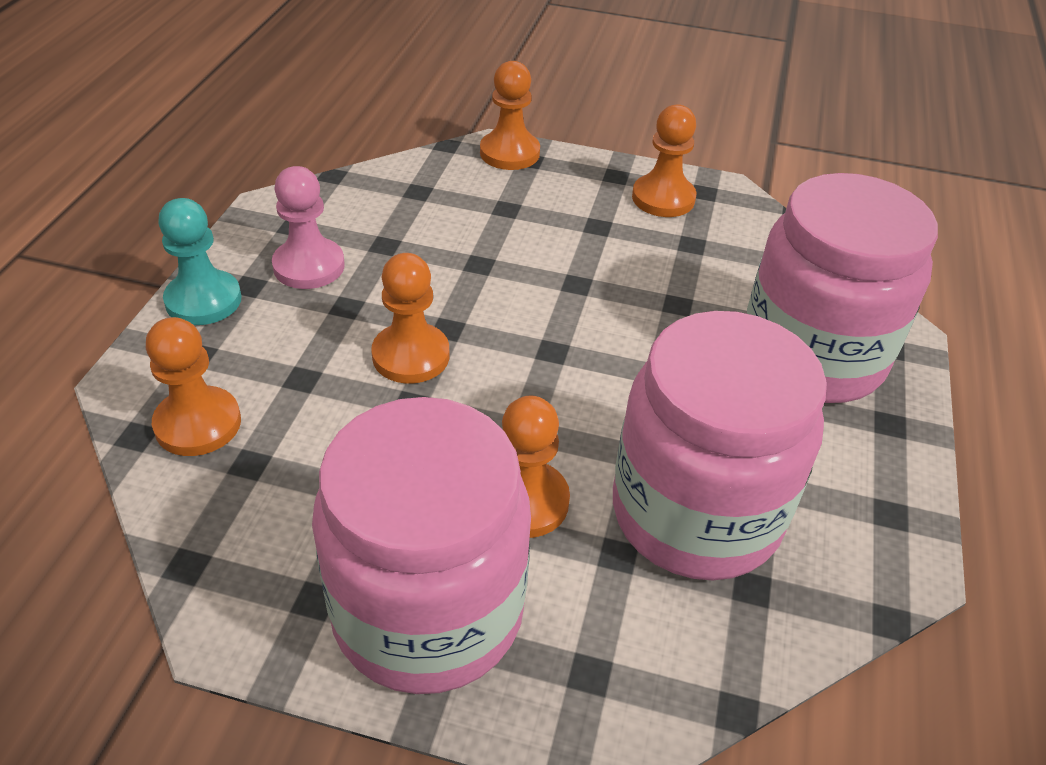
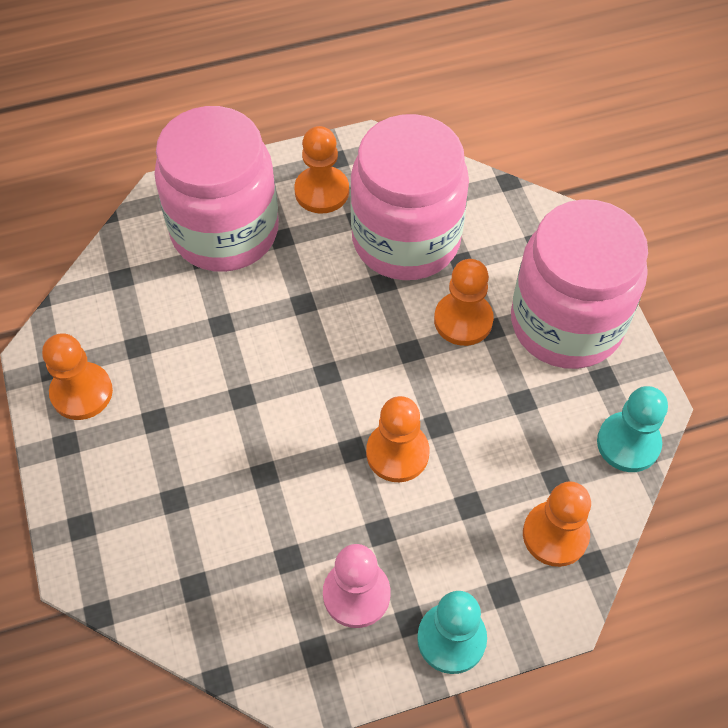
camera: 120 degrees left, 15 degrees up
orange pawn [480,61,540,170] -> orange pawn moved to [294,126,349,213]
none -> turquoise pawn [597,386,668,472]

